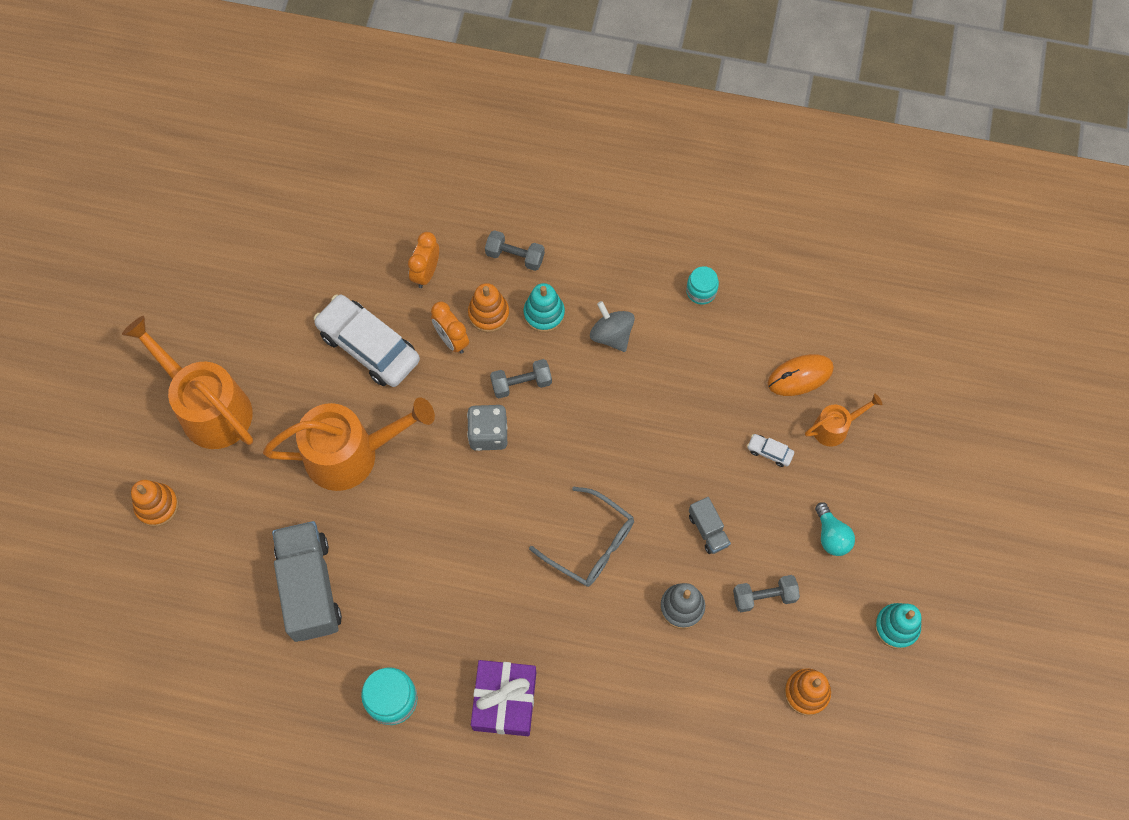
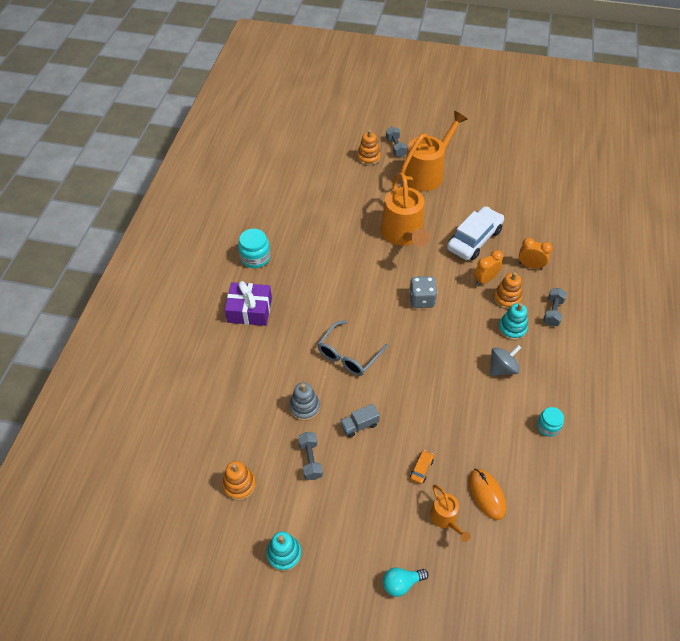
camera: 90 degrees right, 15 degrees down
grey truck [272,521,342,642] -> none
grey dumbbell [490,359,552,398] -> grey dumbbell moved to [386,127,408,157]
white car [747,434,794,467] -> orange car [410,450,434,484]
turquoise light bulb [815,502,855,556] -> turquoise light bulb moved to [383,567,429,597]

